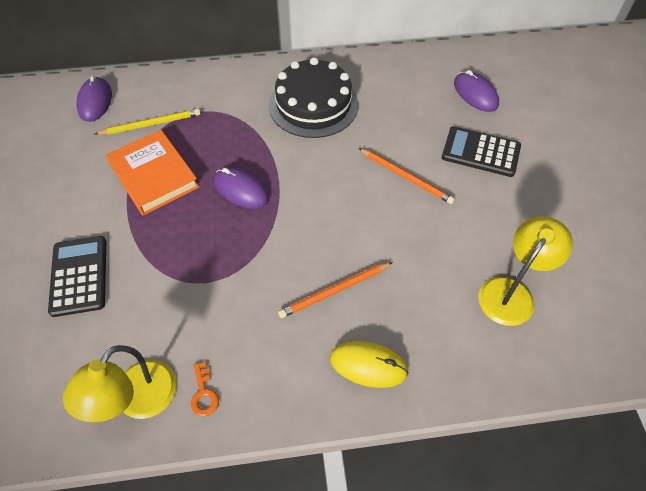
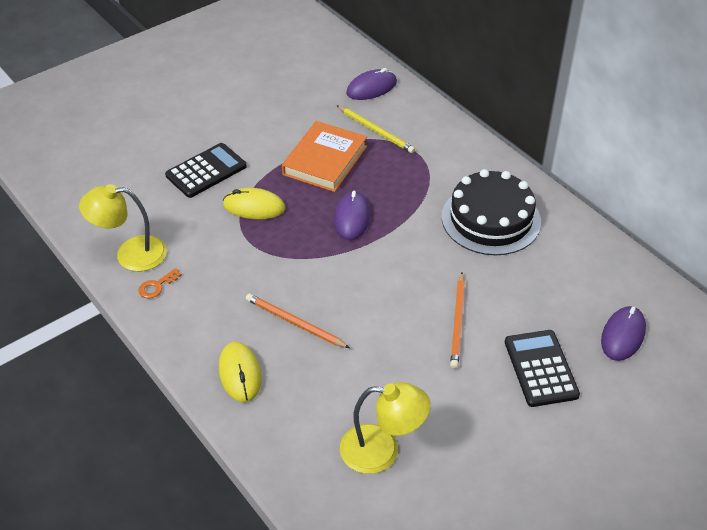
camera: 60 degrees right, 10 degrees down
none -> yellow mouse [223,188,285,219]

